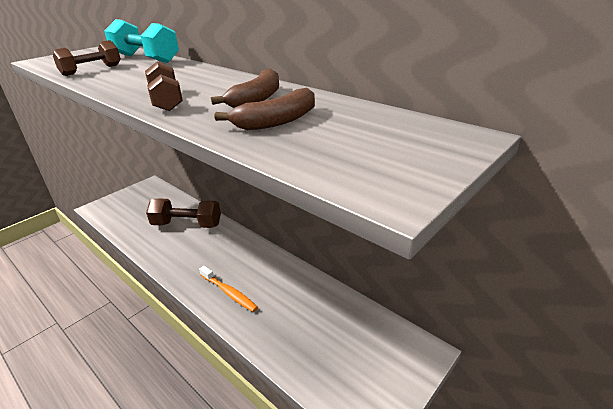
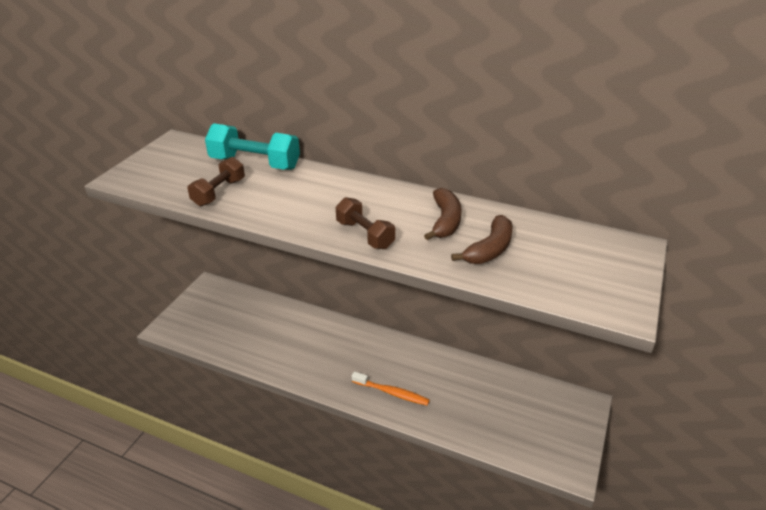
camera: 20 degrees left, 5 degrees up
brown dumbbell [146,199,221,228] -> none

